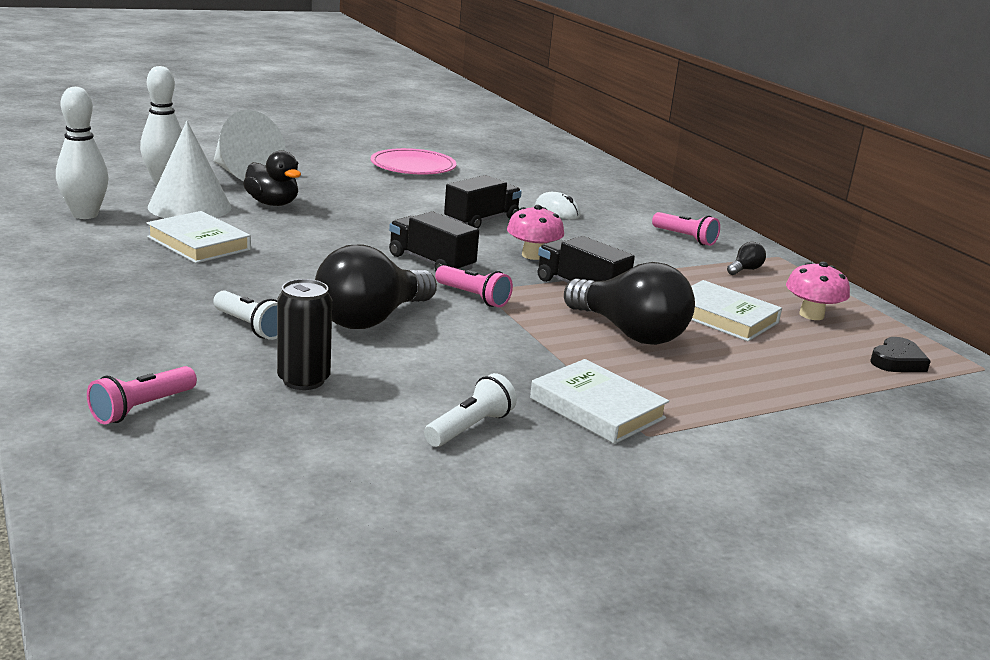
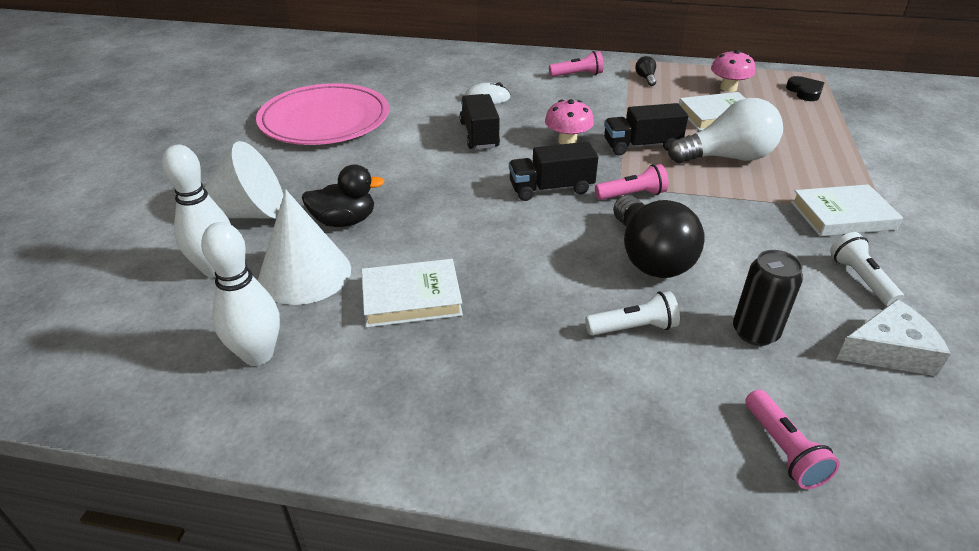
camera: 50 degrees left, 15 degrees up
pink plate [371,148,456,174] -> pink plate [256,83,389,145], size x1.55
black light bulb [564,262,695,345] -> white light bulb [668,98,783,163]
none -> white cheese [837,299,951,376]

